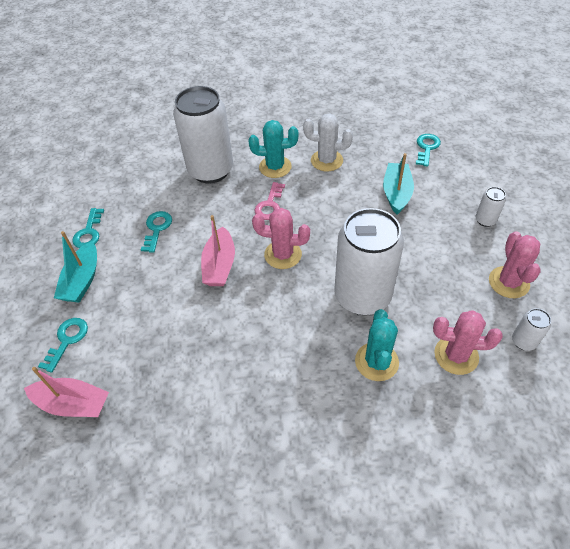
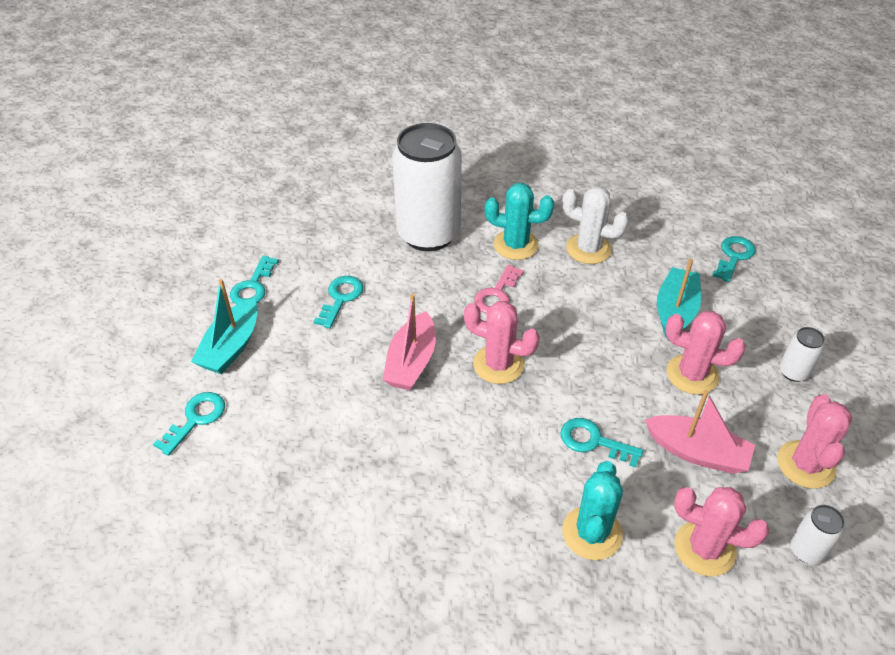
camera: 10 degrees right, 5 degrees down
pink boat [24,367,109,417] -> pink boat moved to [645,390,755,474]
white can [334,208,404,315] -> turquoise key [560,418,643,467]
none -> pink cactus [665,311,746,395]

